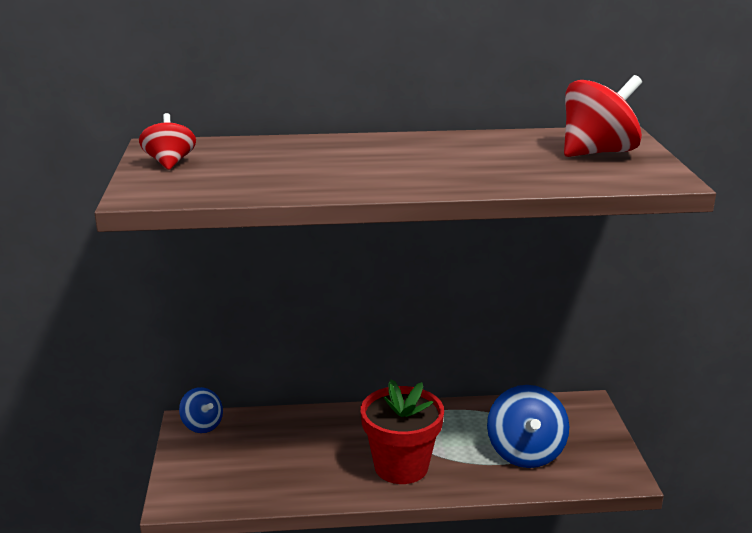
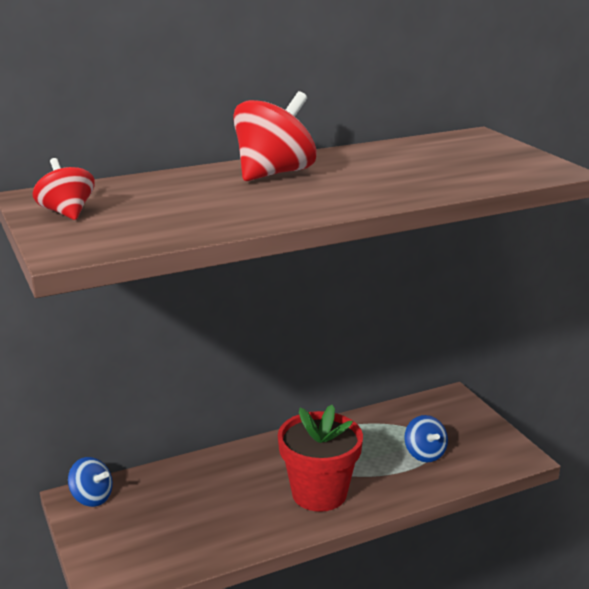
camera: 20 degrees left, 0 degrees up
blue spinning top [487,385,569,468] -> blue spinning top [404,415,448,462], size x0.59
red spinning top [564,75,642,157] -> red spinning top moved to [233,91,317,181]

